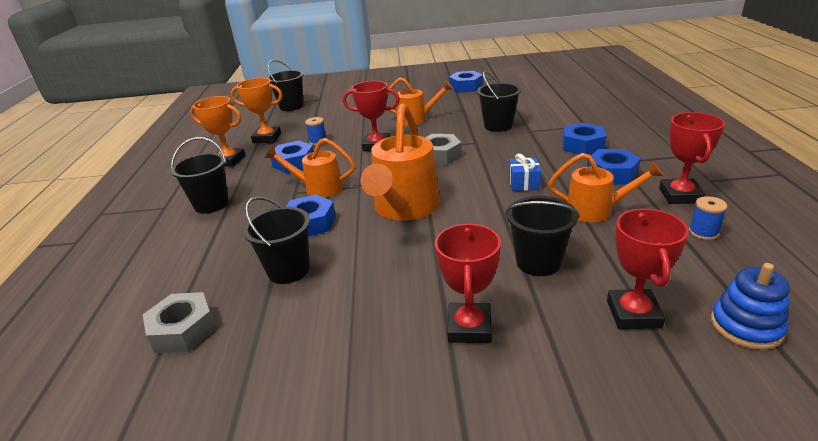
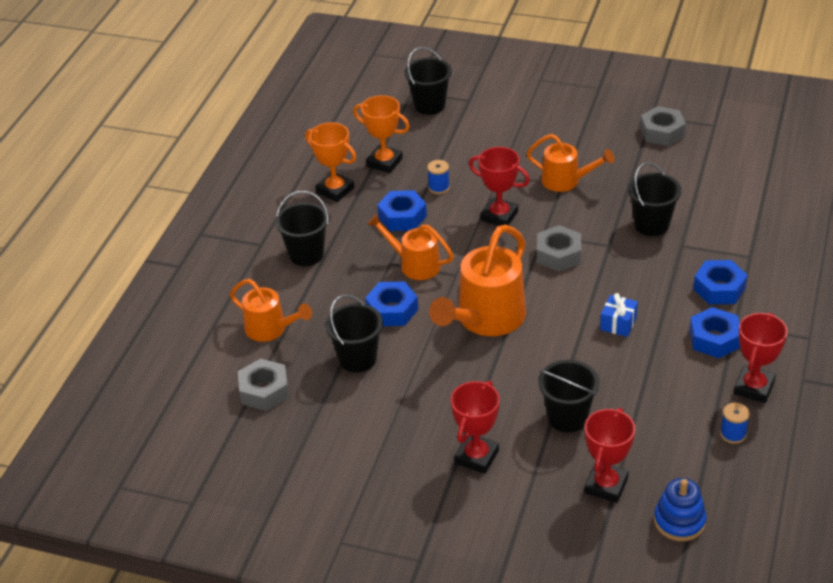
camera: 20 degrees right, 10 degrees up
blue nut [449,71,483,93] -> grey nut [640,106,686,146]
orange watering can [548,153,663,222] -> orange watering can moved to [230,279,312,342]

